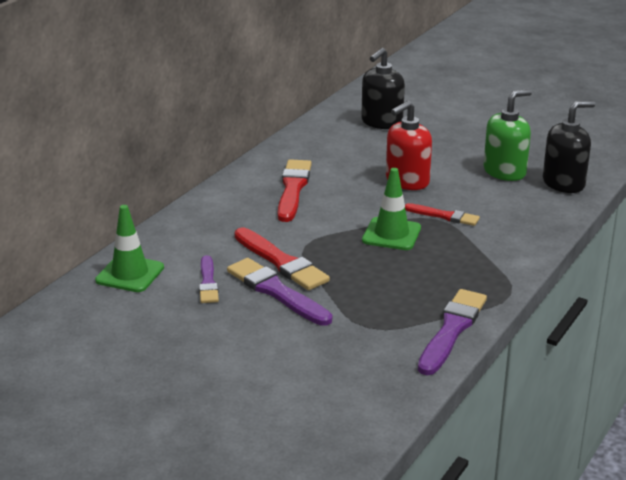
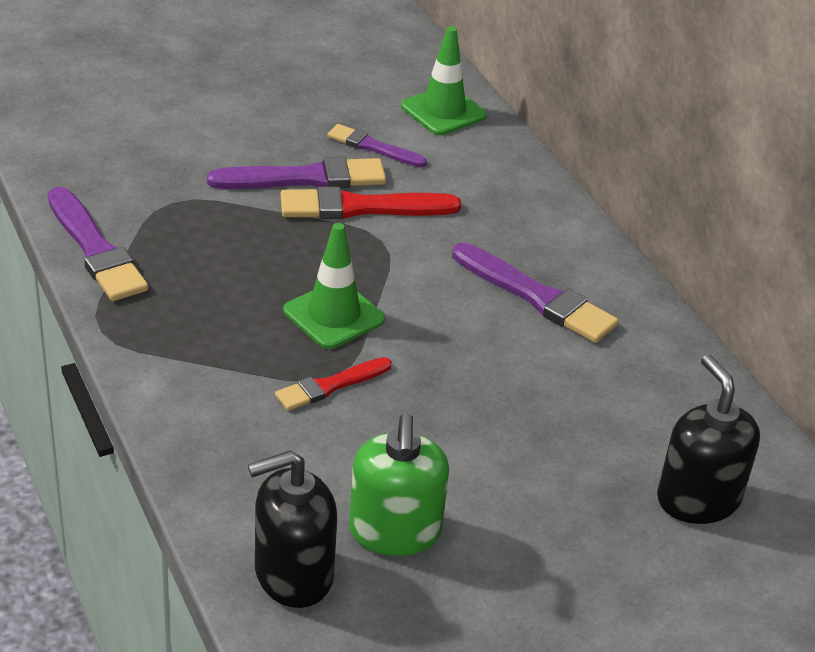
camera: 120 degrees right, 10 degrees up
red brush [278,159,312,222] -> purple brush [452,243,618,343]
red soap dispenser [386,101,432,190] -> none
black soap dispenser [543,101,595,193] -> black soap dispenser turned 60 degrees clockwise [248,450,337,608]

